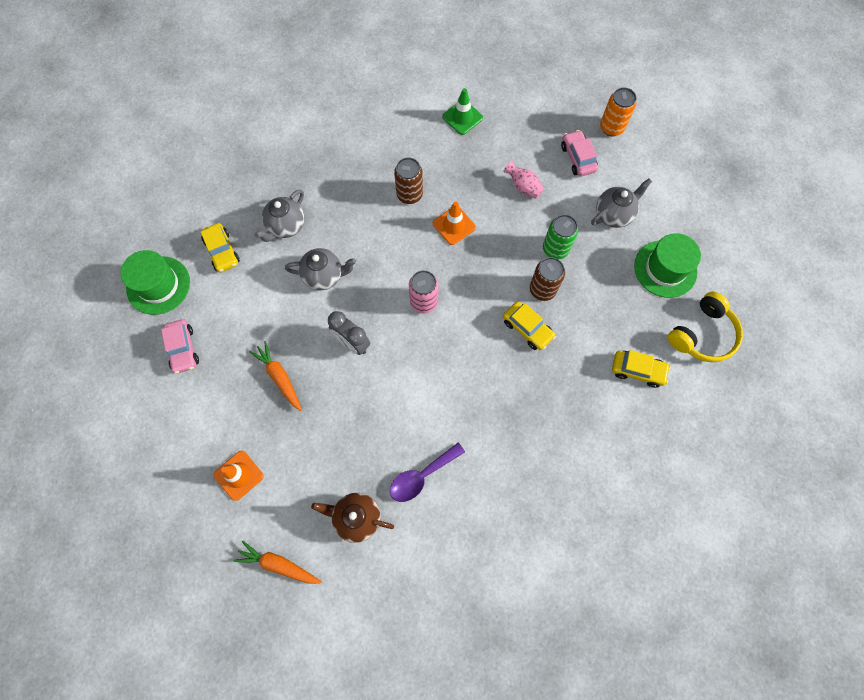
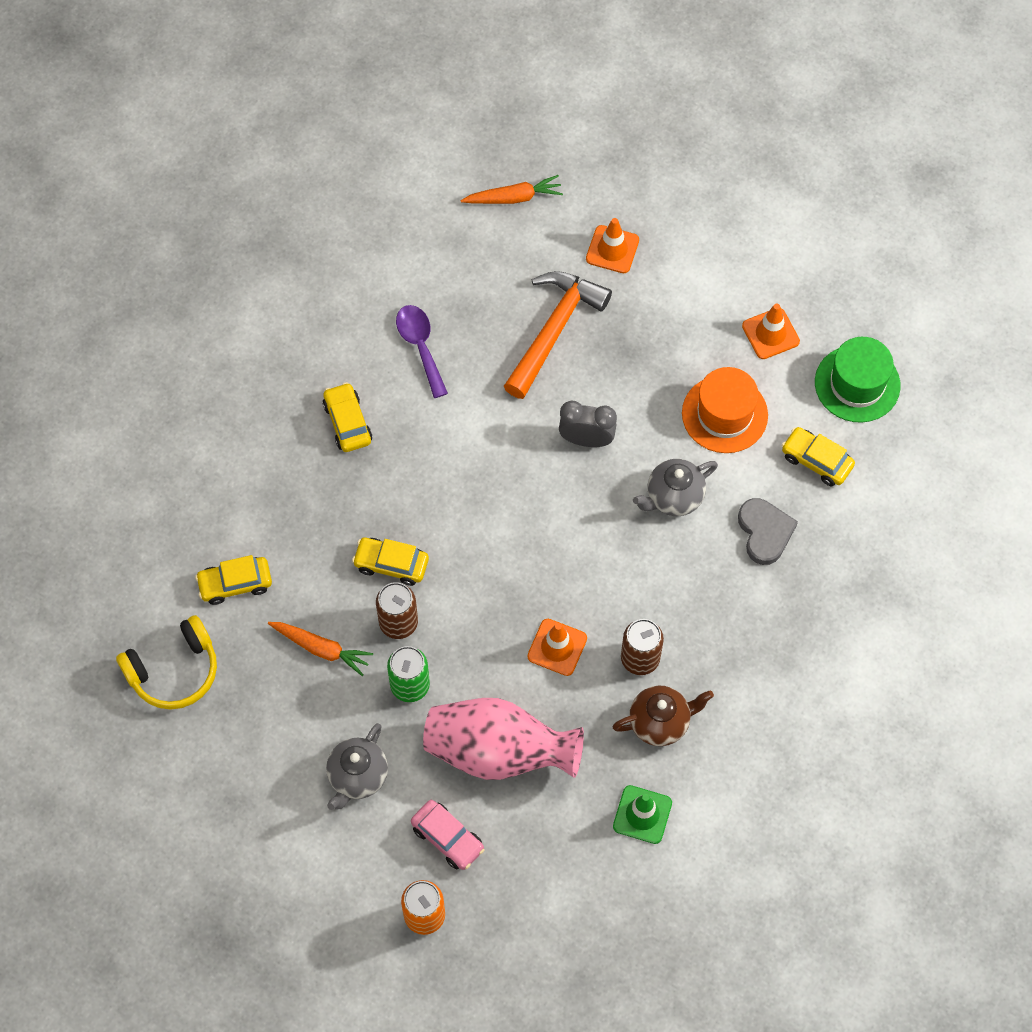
camera: 150 degrees right, 5 degrees down
pink car [161,319,199,374] -> orange traffic cone [742,304,800,359]
orange carrot [250,341,302,411] -> orange carrot moved to [268,622,373,676]
grey teapot [255,189,305,242] -> grey heart [738,498,798,565]
brown teapot [311,493,394,543] -> brown teapot moved to [613,686,714,746]
purple spoon [390,443,465,502] -> purple spoon turned 45 degrees counterclockwise [396,305,448,398]
pink can [409,270,439,314] -> none
pink vase [503,161,544,199] -> pink vase [423,698,584,780], size x2.36
green hat [634,233,701,298] -> none
yellow headphones [668,291,743,362] -> yellow headphones turned 135 degrees counterclockwise [116,615,217,710]
none -> yellow car [323,382,372,452]
none -> orange hammer [504,271,612,399]
none -> orange hat [682,367,768,453]

